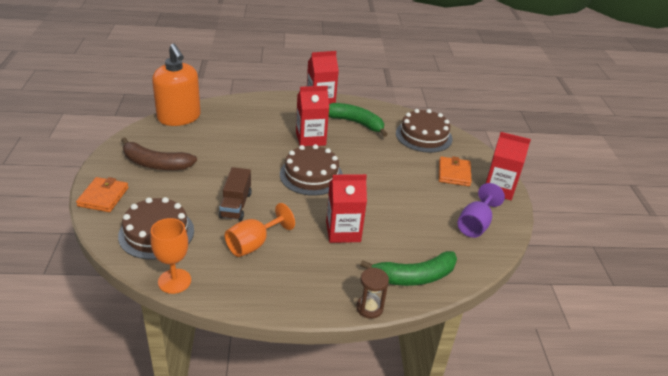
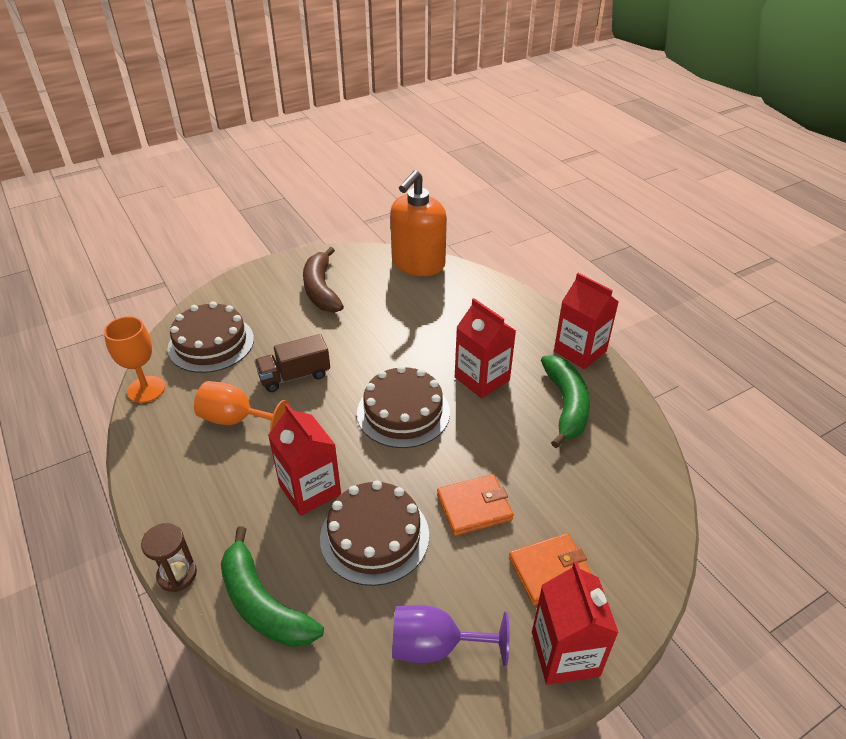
camera: 65 degrees right, 5 degrees up
orange wallet [76,177,129,212] -> orange wallet moved to [437,474,514,536]
brown cake [396,109,452,153] -> brown cake moved to [320,480,429,586]

